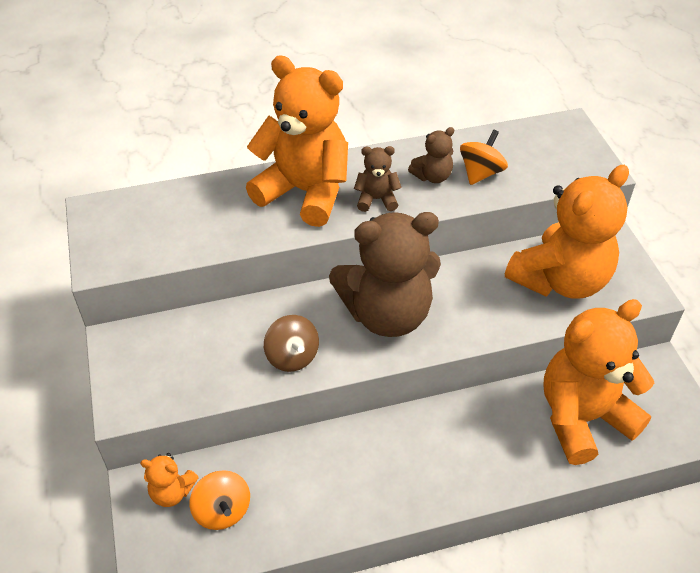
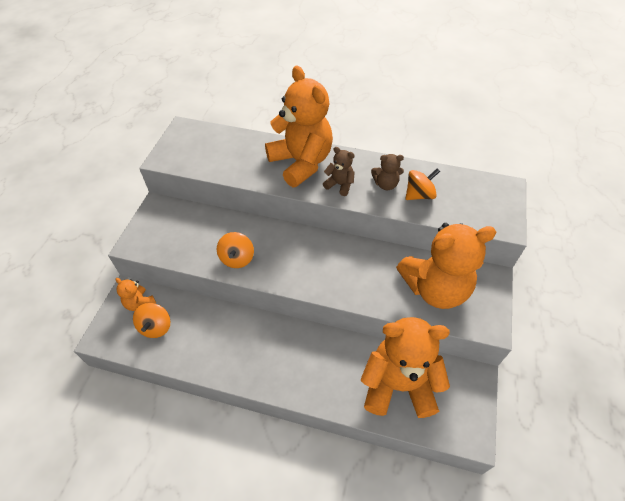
camera: 30 degrees right, 5 degrees up
brown spinning top [264,315,319,372] -> orange spinning top [217,232,254,268]
brown teddy bear [329,212,441,337] -> none

